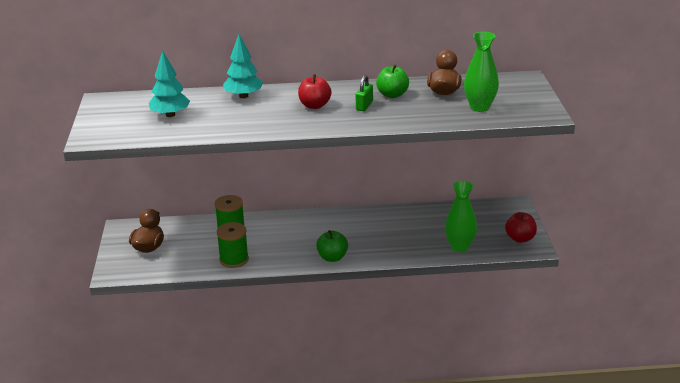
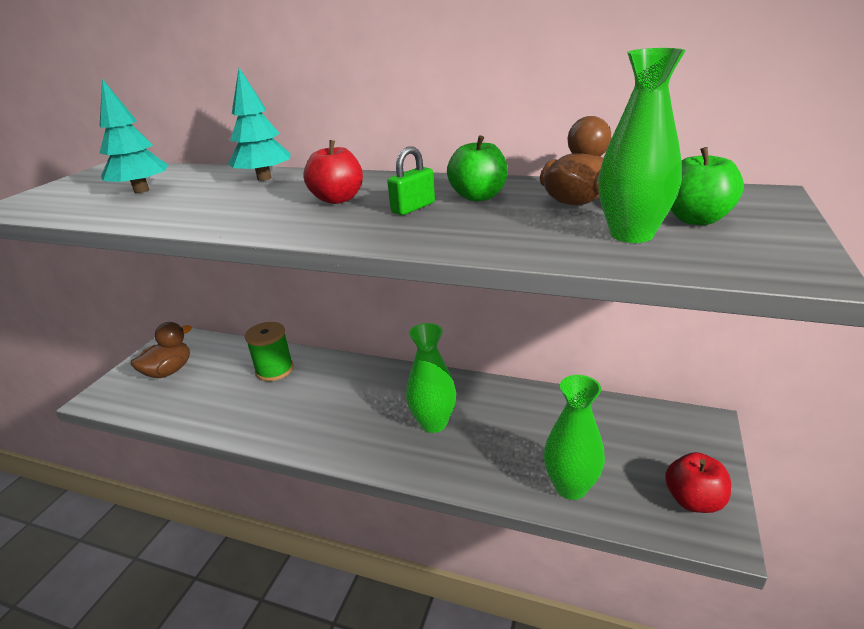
camera: 25 degrees right, 0 degrees up
green spool [216,222,249,268] -> none
green apple [316,230,348,262] -> green apple moved to [670,147,744,225]
none -> green vase [406,323,456,433]

